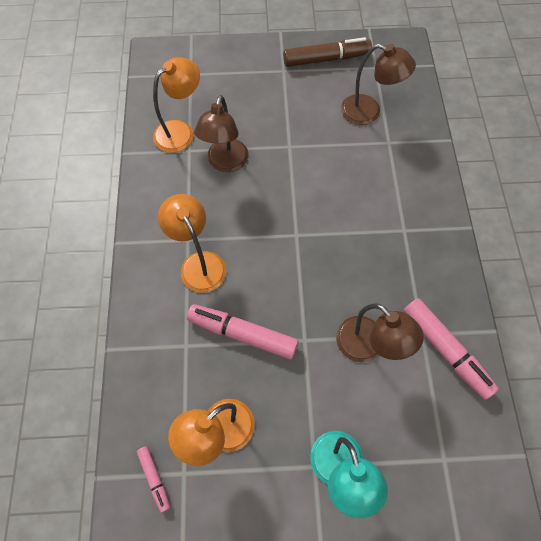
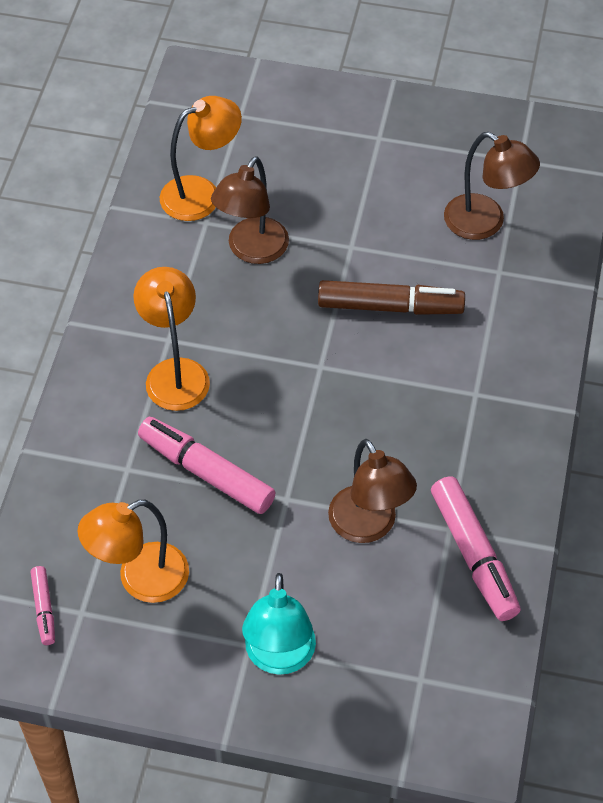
camera: 15 degrees right, 10 degrees down
brown marker [283,37,372,67] -> brown marker moved to [318,280,465,315]

